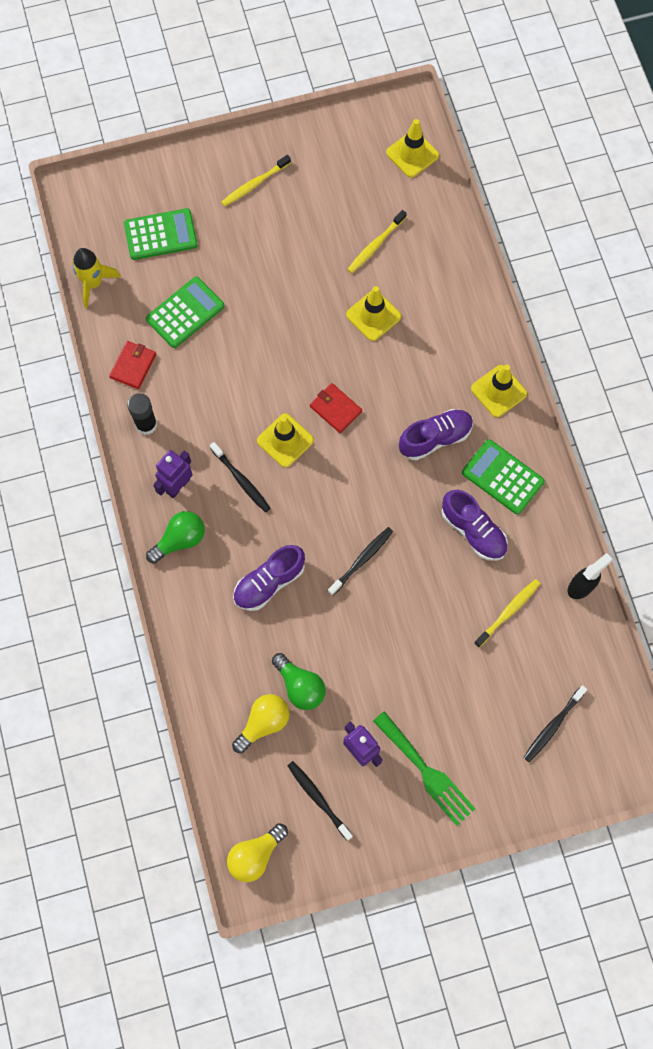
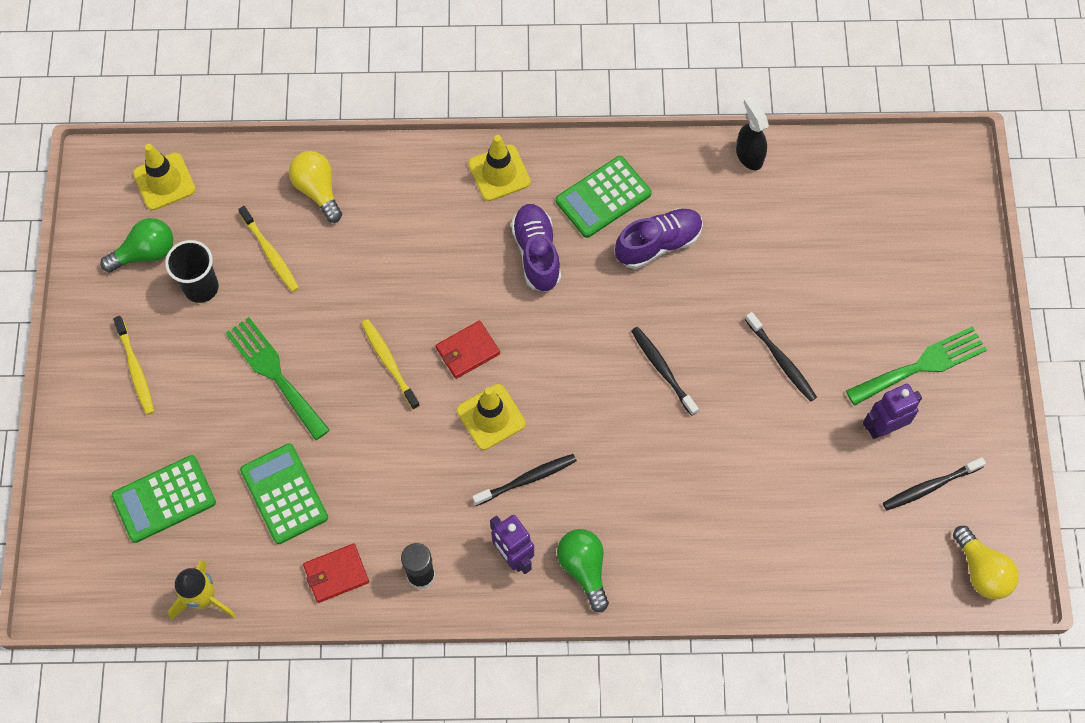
camera: 75 degrees left, 5 degrees down
red wallet [109,341,156,389] -> red wallet turned 60 degrees counterclockwise [303,543,369,603]
green calculator [124,208,198,260] -> green calculator turned 120 degrees counterclockwise [112,455,216,543]
yellow light bulb [232,694,290,753] -> yellow light bulb moved to [289,151,342,223]
purple shoe [233,545,305,611] -> none
green light bulb [272,653,326,710] -> green light bulb moved to [100,218,174,273]
yellow traffic cone [346,286,401,341] -> none
yellow toothbrush [474,579,540,648] -> yellow toothbrush moved to [361,319,420,410]
black toothbrush [523,685,587,762] -> black toothbrush moved to [745,312,817,402]
none -> black cup [165,240,219,303]
none -> green fork [226,317,330,440]

